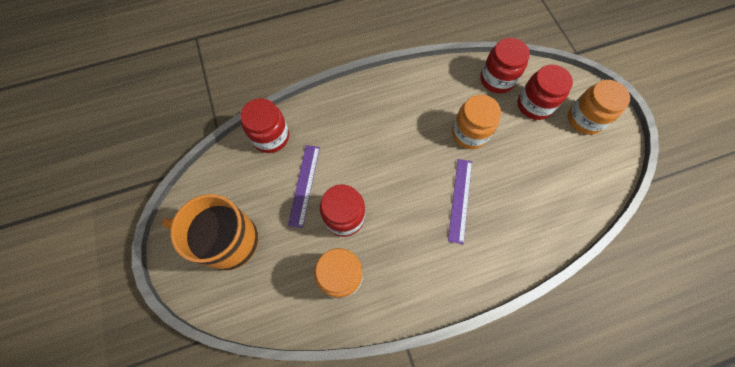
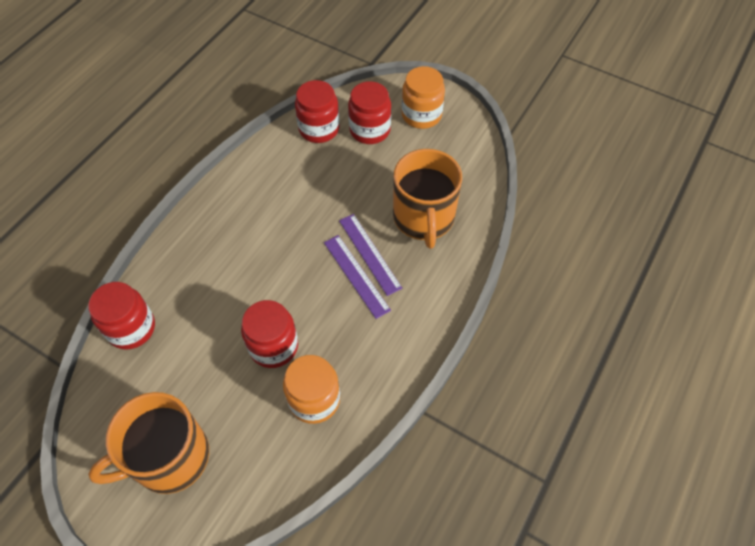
camera: 40 degrees left, 10 degrees down
purple ruler [288,145,320,228] -> purple ruler moved to [324,235,391,319]
orange jar [452,95,501,149] -> none
none -> orange mug [393,149,462,249]

